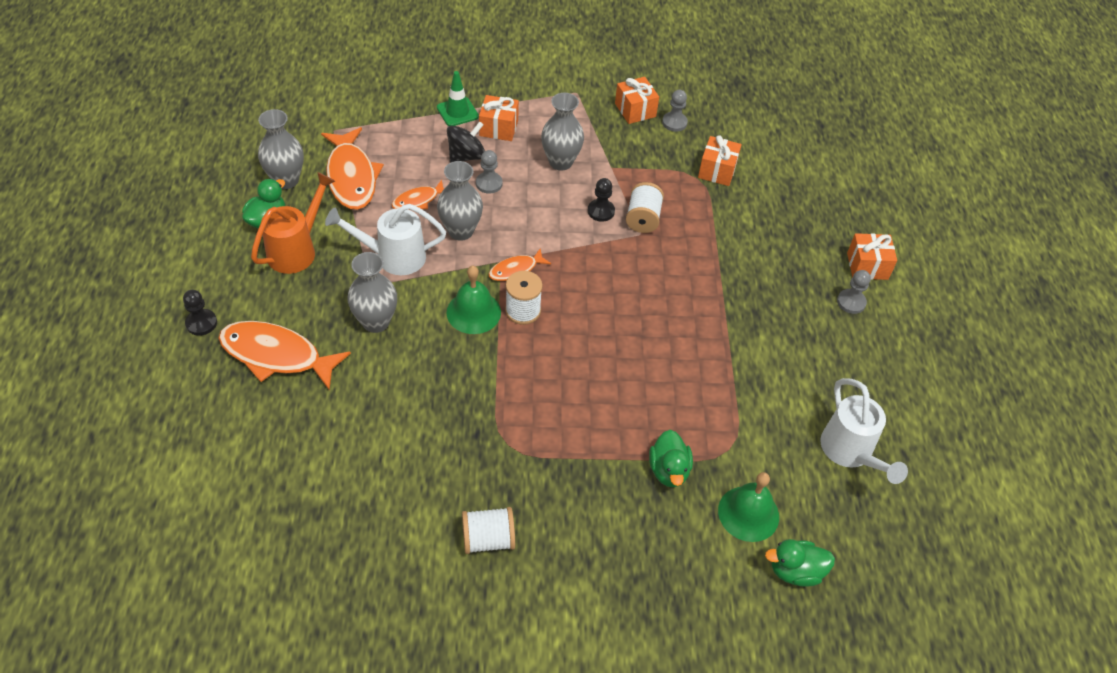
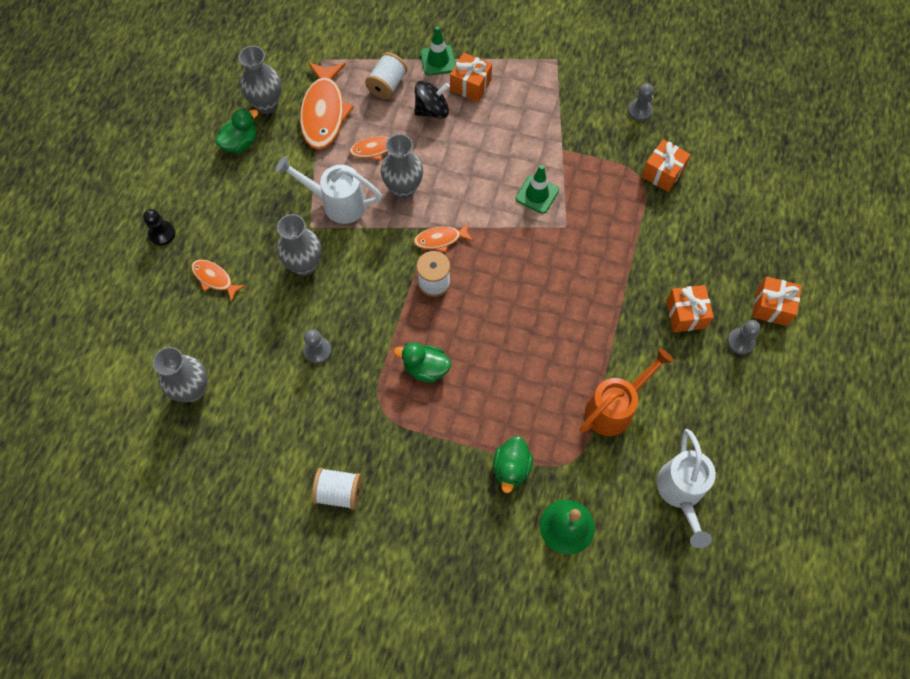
camera: 20 degrees right, 15 degrees up
orange fish [218,321,351,390] -> orange fish [191,260,246,302], size x0.52
orange watering can [251,172,335,274] -> orange watering can moved to [580,348,674,436]
green bell [447,266,501,334] -> none
grey pawn [476,150,503,194] -> grey pawn moved to [303,329,332,364]
grey vase [541,93,584,171] -> grey vase moved to [153,347,207,402]
black pawn [588,178,615,222] -> green traffic cone [515,165,559,214]
orange gift [615,77,659,124] -> orange gift moved to [666,285,714,332]
white spool [626,182,664,233] -> white spool moved to [365,52,407,99]
green duck [765,539,835,587] -> green duck moved to [394,342,451,383]

